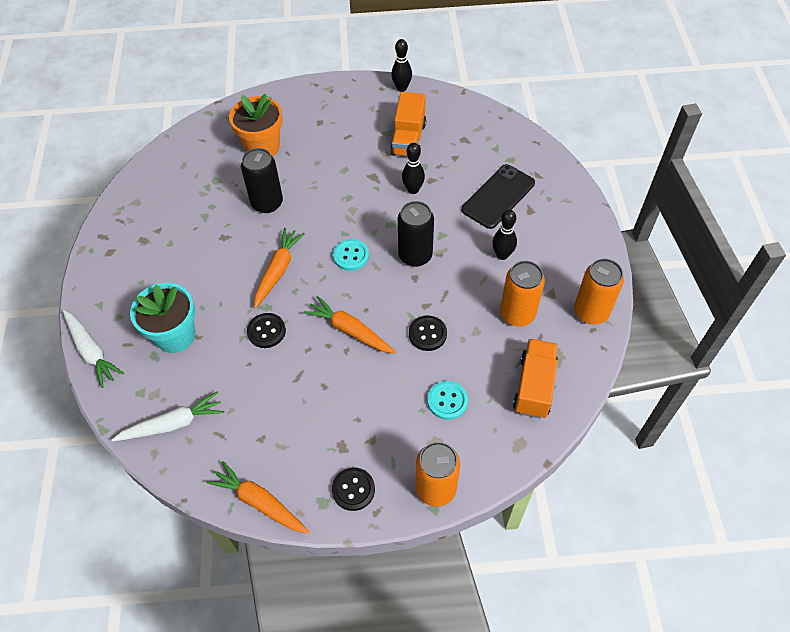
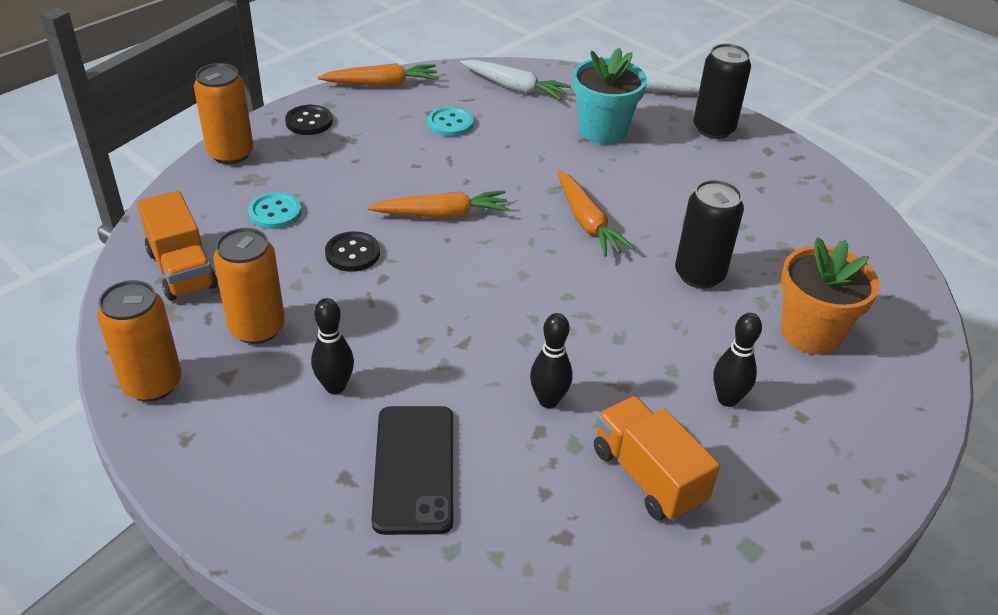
camera: 135 degrees right, 15 degrees down
white carrot [111,391,224,442] -> white carrot turned 90 degrees counterclockwise [460,60,571,100]
black button [247,313,286,348] -> none
turquoise button [333,239,369,271] -> turquoise button moved to [428,107,474,137]
black bowling pin [391,39,412,92] -> black bowling pin moved to [713,313,762,407]
black can [398,201,434,267] -> black can moved to [693,44,751,139]

